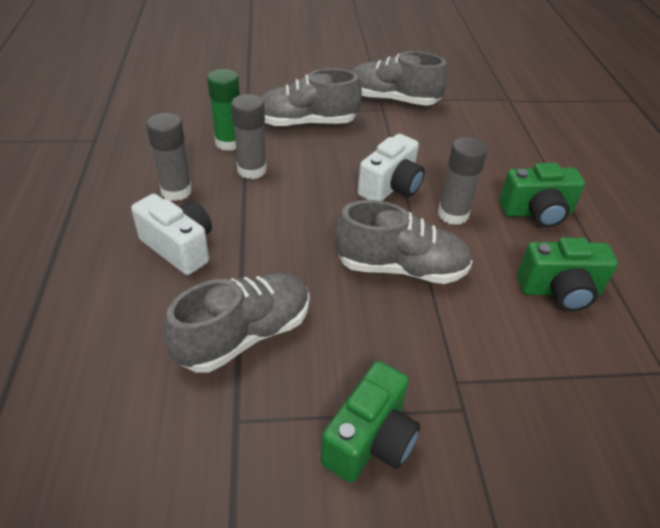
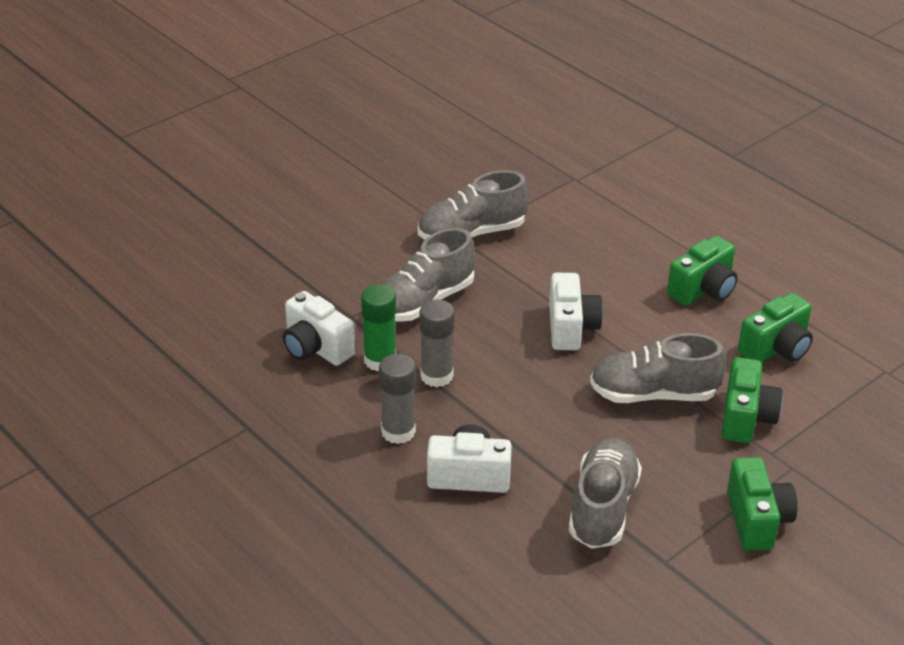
camera: 35 degrees left, 5 degrees down
grey shoe [334,200,473,284] -> grey shoe turned 150 degrees counterclockwise [590,333,726,403]
grey glue stick [438,137,488,225] -> none
none -> white camera [283,291,356,366]
none -> green camera [722,357,783,443]

